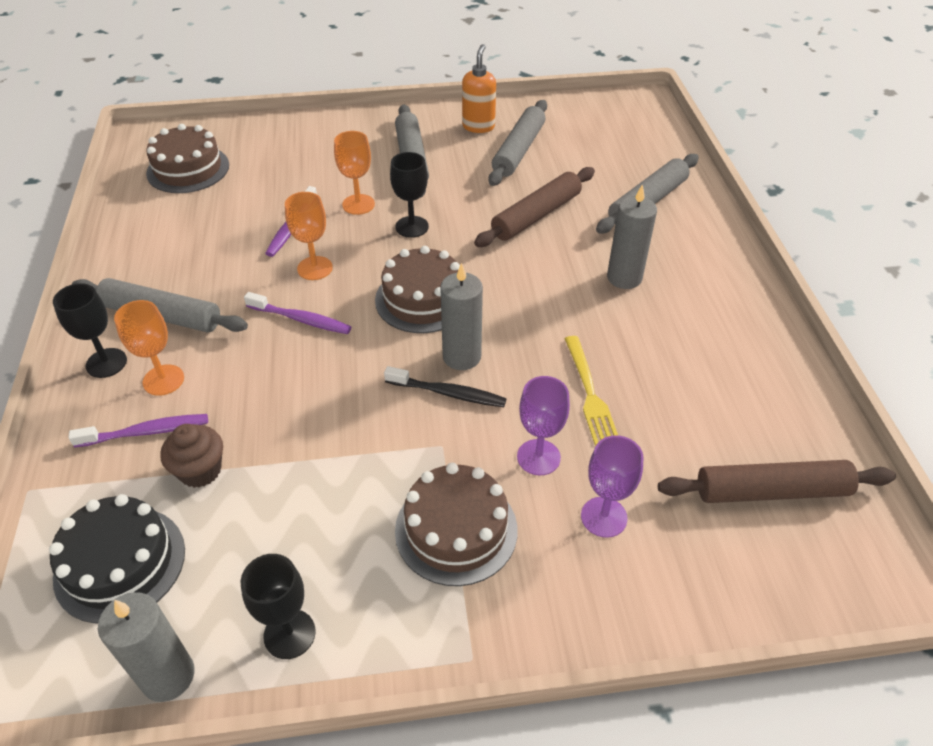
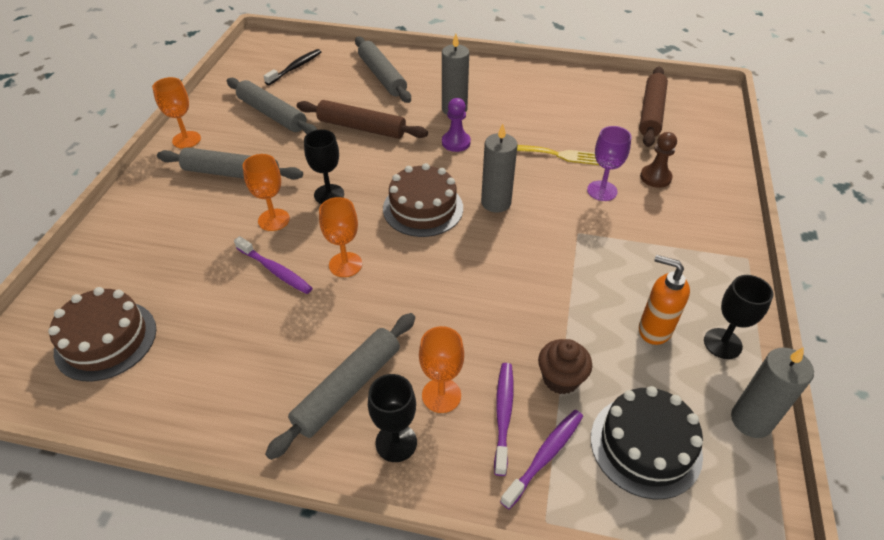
camera: 70 degrees left, 0 degrees up
purple toothbrush [244,292,351,334] -> purple toothbrush moved to [500,410,583,509]
black toothbrush [384,366,507,407] -> black toothbrush moved to [264,49,321,85]
brown cake [395,463,518,586] -> none
orange soap dispenser [462,44,496,133] -> orange soap dispenser moved to [639,255,690,345]
brown rolling pin [474,167,595,247] -> brown rolling pin turned 45 degrees counterclockwise [297,100,428,139]
purple goblet [581,435,643,538] -> brown pawn [640,132,677,188]
none -> orange goblet [152,77,201,149]
none -> purple pawn [442,98,471,152]

